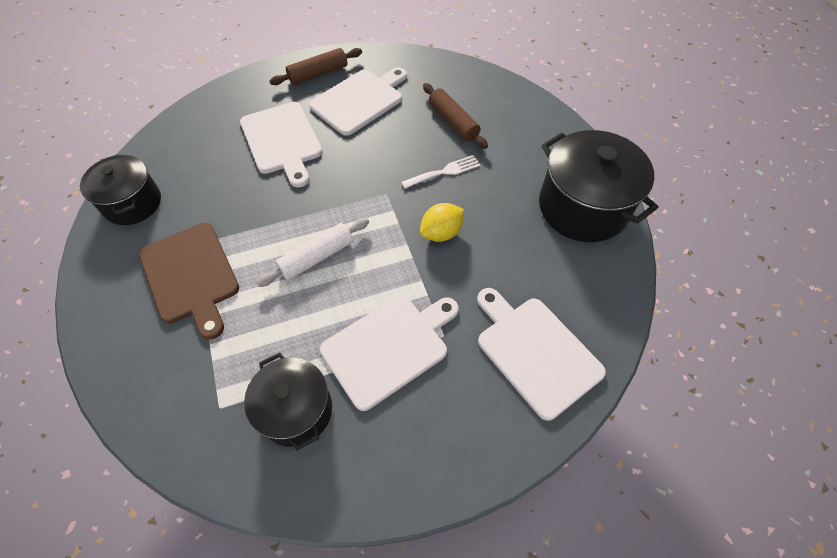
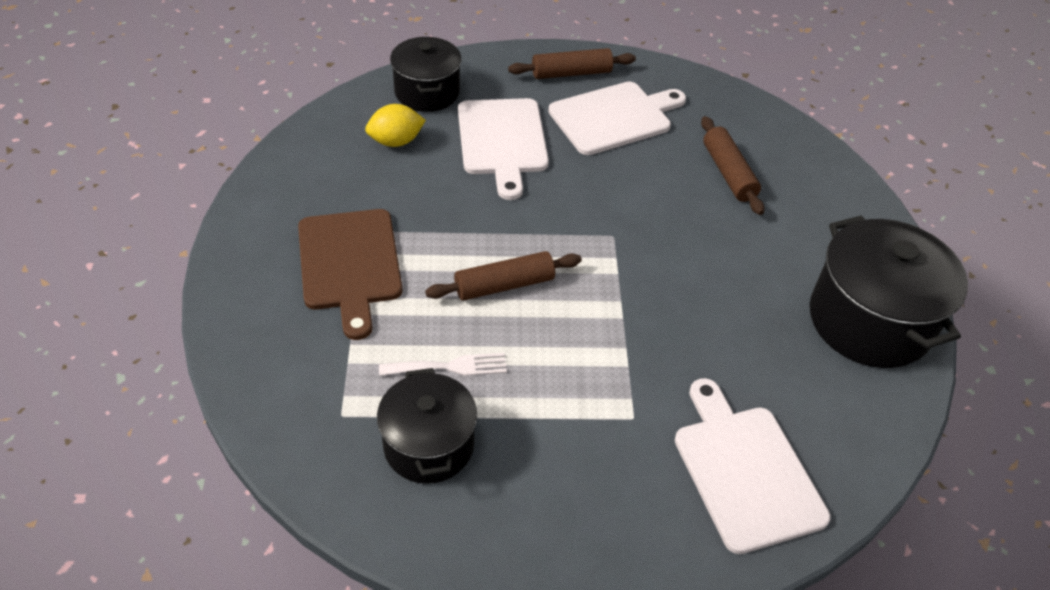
camera: 15 degrees right, 10 degrees down
black pot [80,154,161,225] -> black pot moved to [390,37,462,112]
white rolling pin [256,218,369,287] -> brown rolling pin [425,251,582,301]
white cutting board [320,296,459,411] -> none
white fork [401,155,480,189] -> white fork moved to [379,353,507,376]
yellow lemon [420,203,464,242] -> yellow lemon moved to [365,104,426,147]

